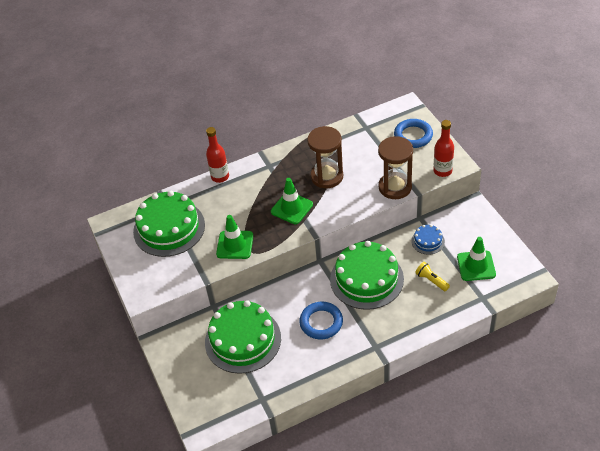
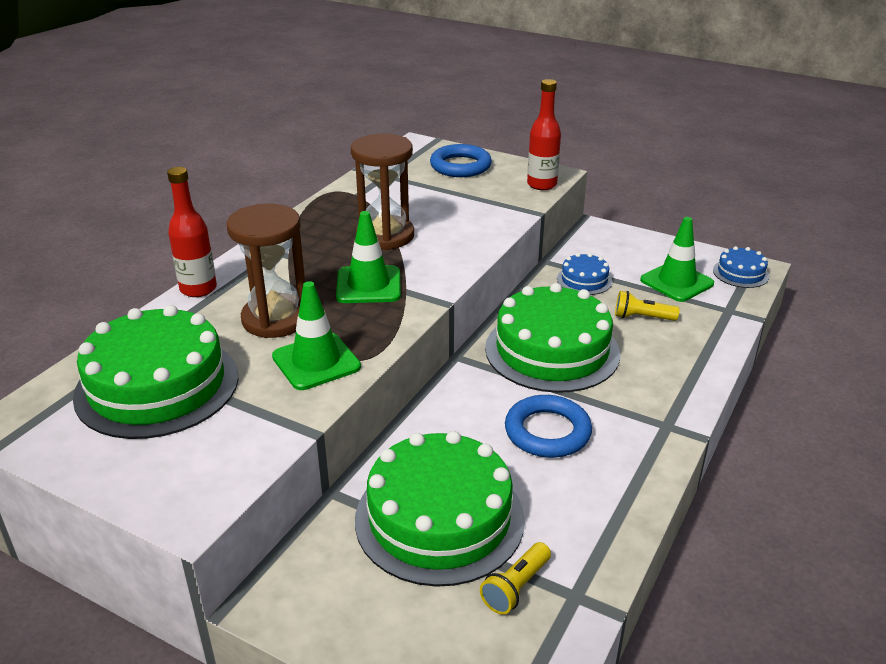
camera: 40 degrees left, 15 degrees down
brown hourglass [378,136,413,199] -> brown hourglass moved to [227,203,305,338]
none -> yellow flashlight [480,542,551,615]
none -> blue cake [713,246,769,288]

